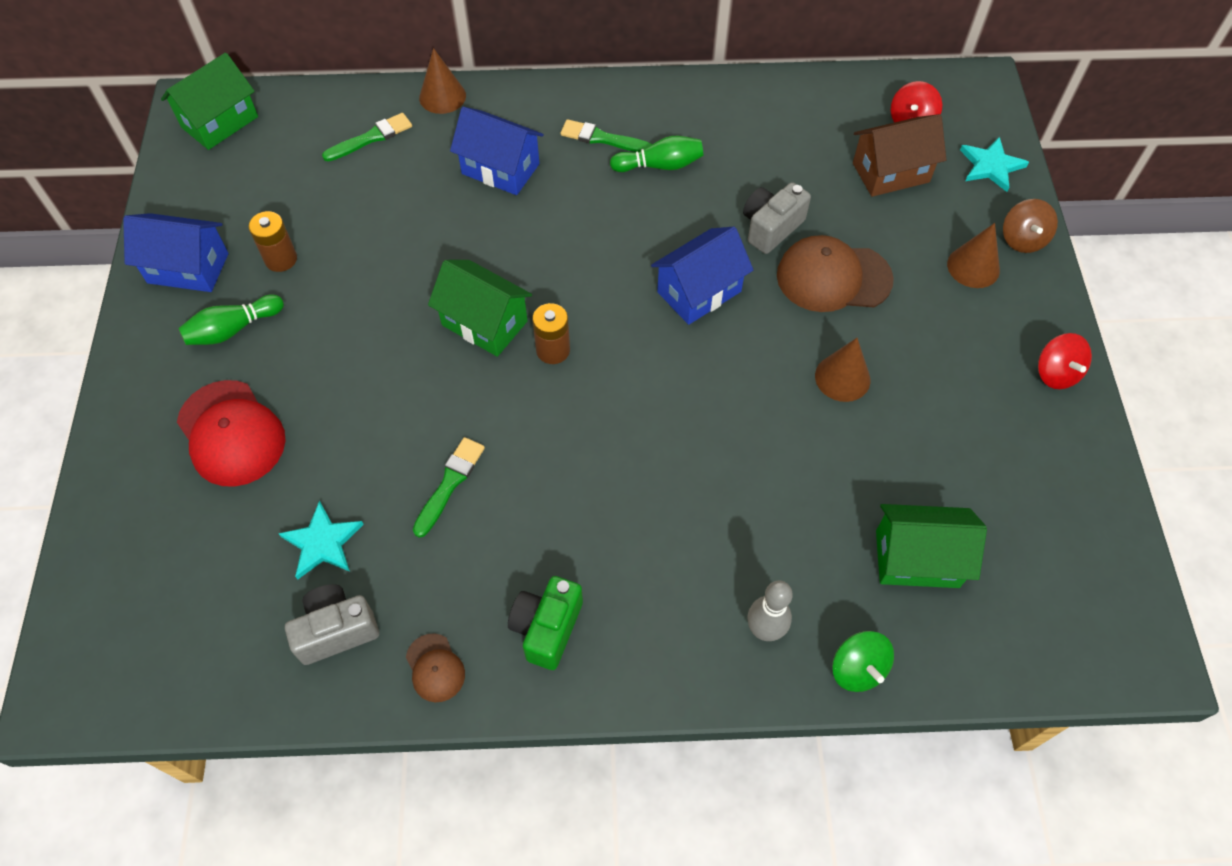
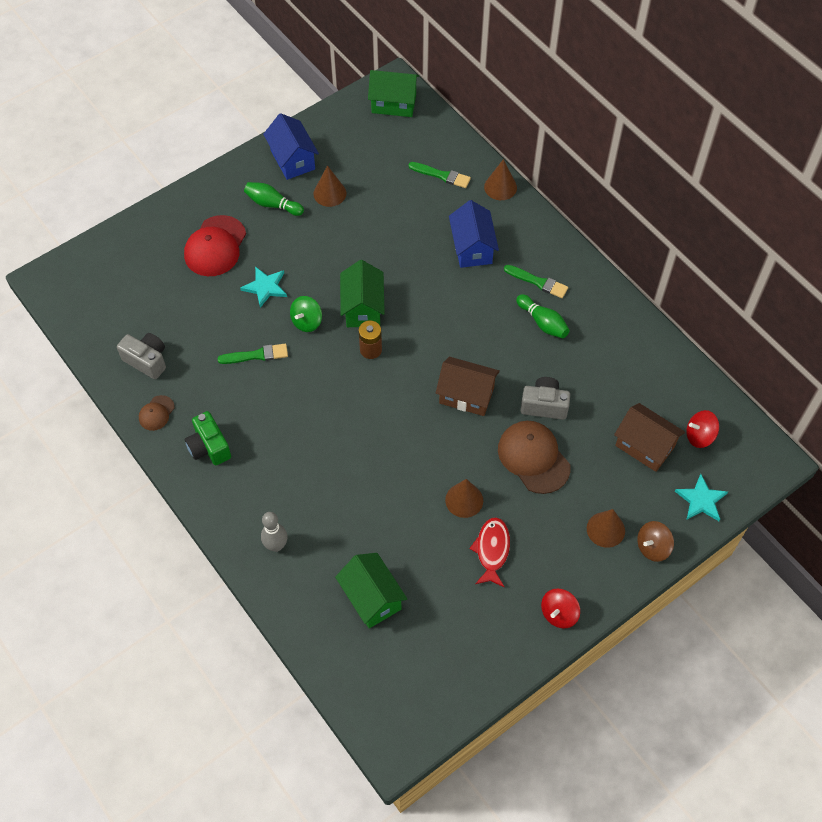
camera: 55 degrees right, 0 degrees up
brown battery [249,211,297,272] -> brown cone [313,165,346,207]
turquoise star [278,500,364,580] -> turquoise star moved to [240,266,287,308]
green camera [508,576,583,670] -> green camera turned 105 degrees counterclockwise [185,411,231,465]
green brush [560,119,652,152] -> green brush turned 135 degrees clockwise [504,265,568,298]
blue house [651,227,753,325] -> brown house [436,357,500,416]
green spinning top [832,631,894,692] -> green spinning top moved to [290,296,322,332]
none -> red fish [469,517,510,587]

